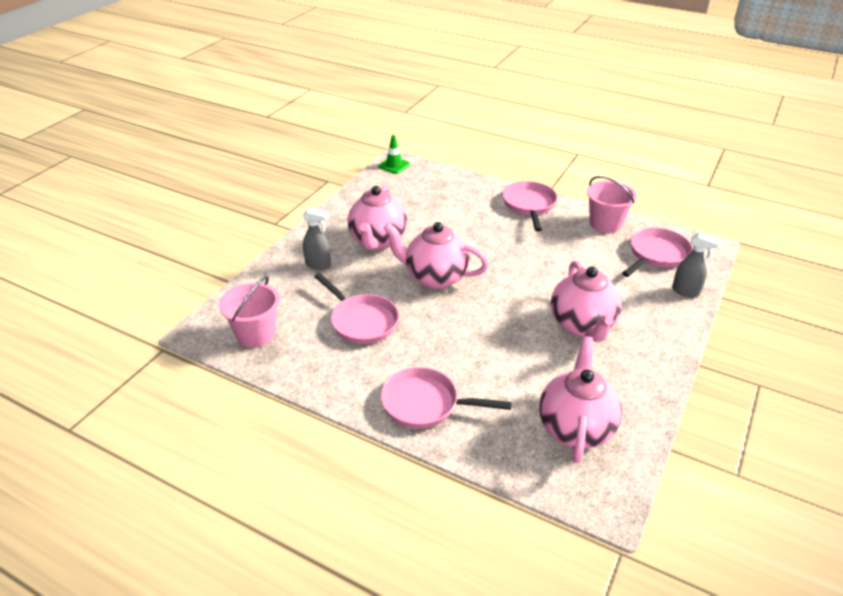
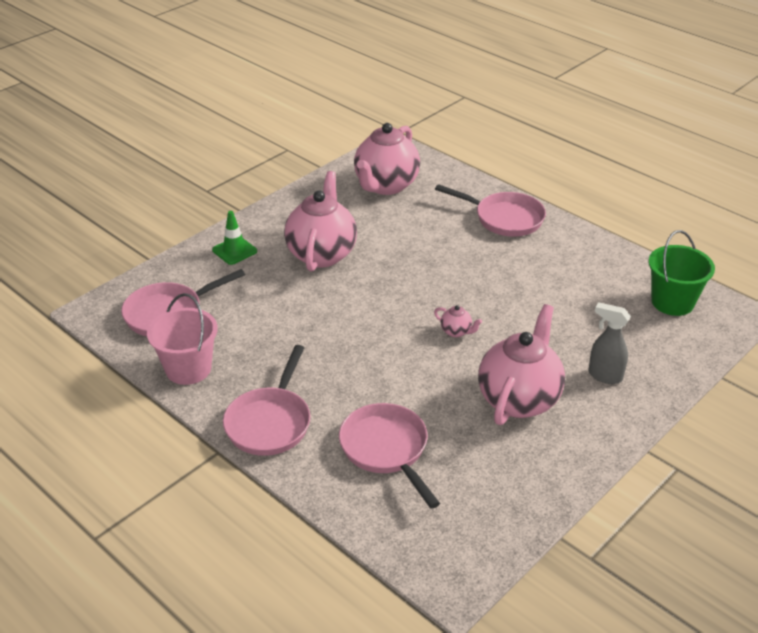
camera: 165 degrees left, 0 degrees up
pink bucket [219,276,279,348] -> green bucket [648,230,715,316]
pink pan [314,273,399,344] -> pink pan moved to [339,403,440,509]
green traffic cone [378,135,410,174] -> green traffic cone moved to [212,211,257,265]
pink teapot [383,222,489,289] -> pink teapot [434,305,482,337], size x0.40
grey spray bottle [672,233,721,297] -> none

